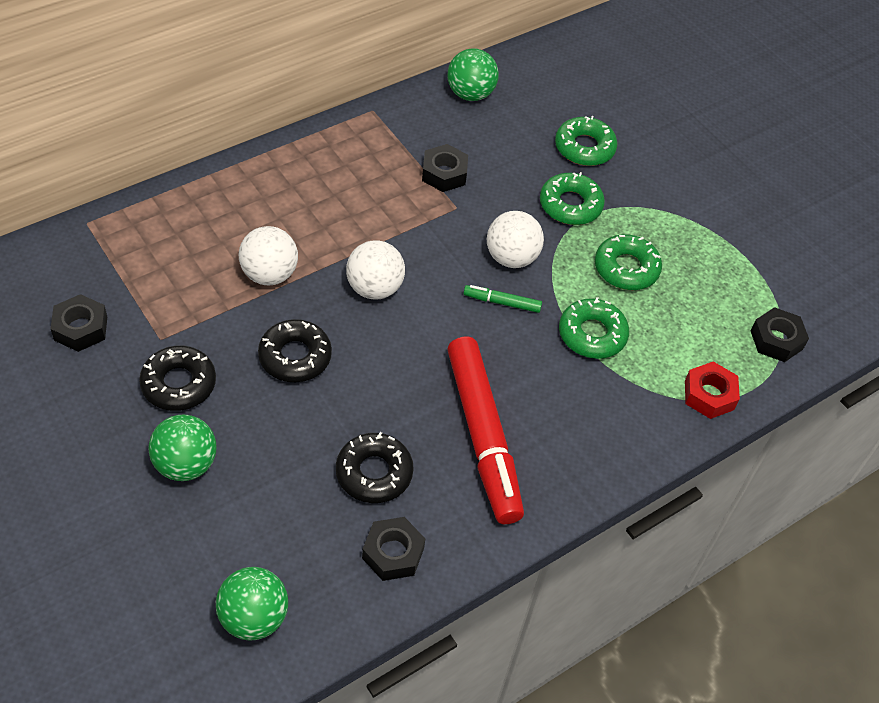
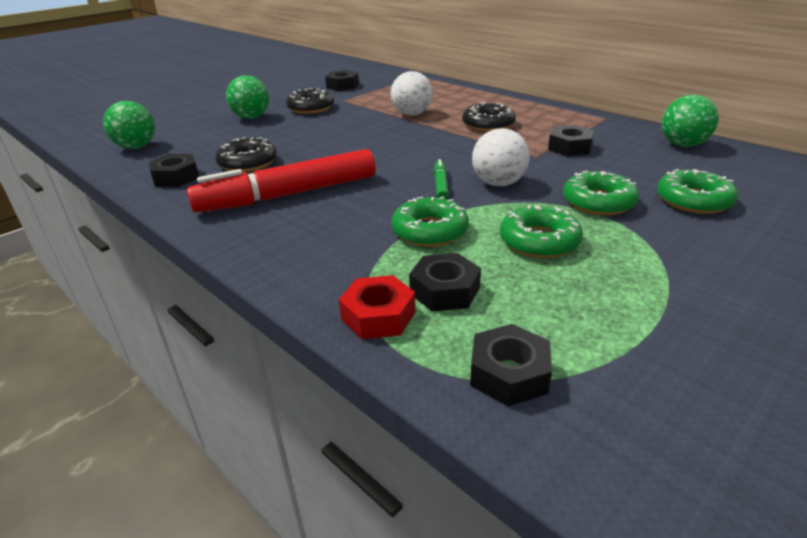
camera: 85 degrees right, 20 degrees down
black donut [258,319,332,382] -> black donut moved to [462,102,516,132]
white ball [346,241,405,299] -> none
none -> black nut [409,253,481,311]

